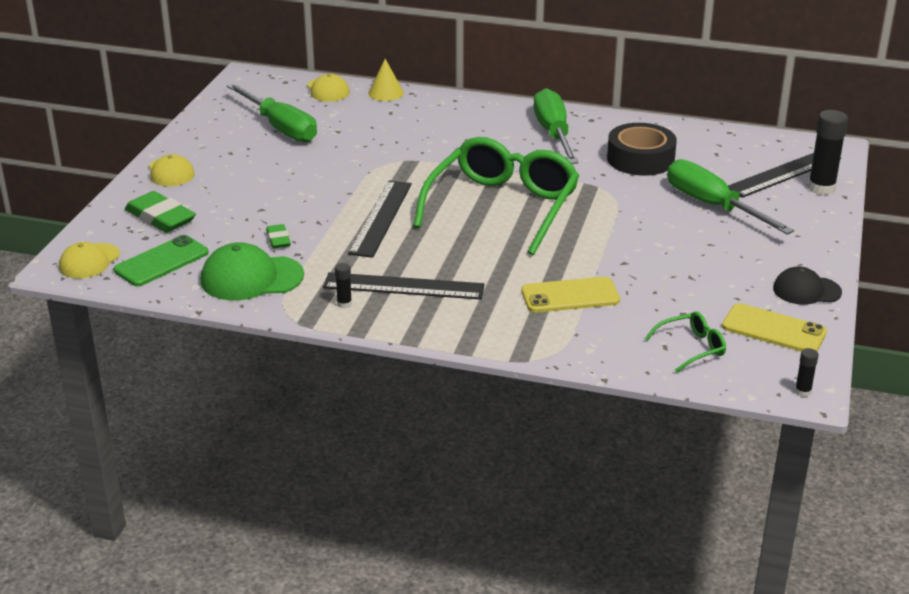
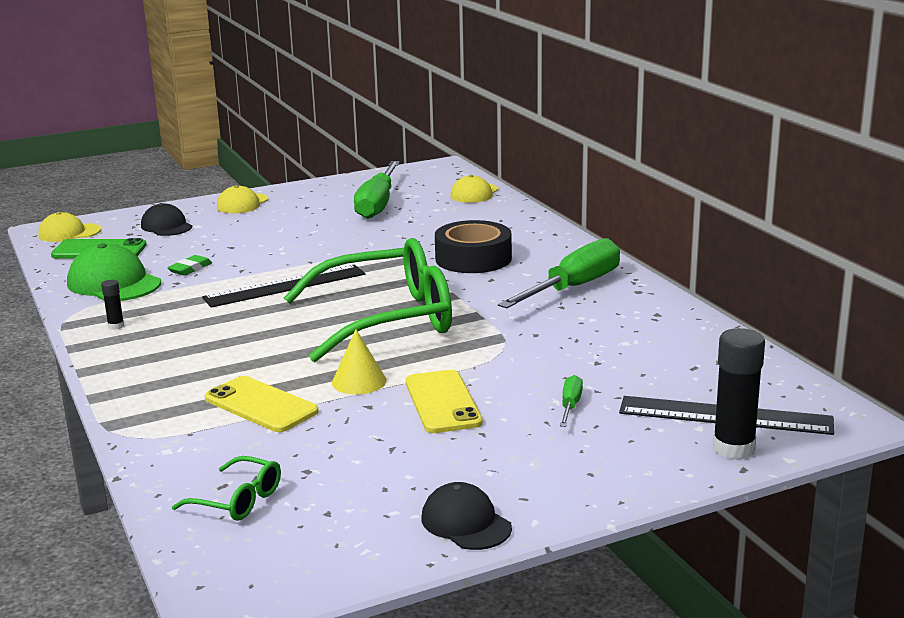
camera: 50 degrees right, 10 degrees down
green eraser [125,191,196,233] -> black cap [141,203,192,236]
black ruler [323,272,485,300] -> none
yellow cone [368,59,404,101] -> yellow cone moved to [332,329,386,395]
black tape [607,123,677,176] -> black tape moved to [435,220,512,273]
green screwdriver [667,159,794,235] -> green screwdriver [560,375,583,427], size x0.44
yellow phone [722,303,827,352] -> yellow phone moved to [406,370,483,433]
black glue stick [795,348,818,397] -> none

